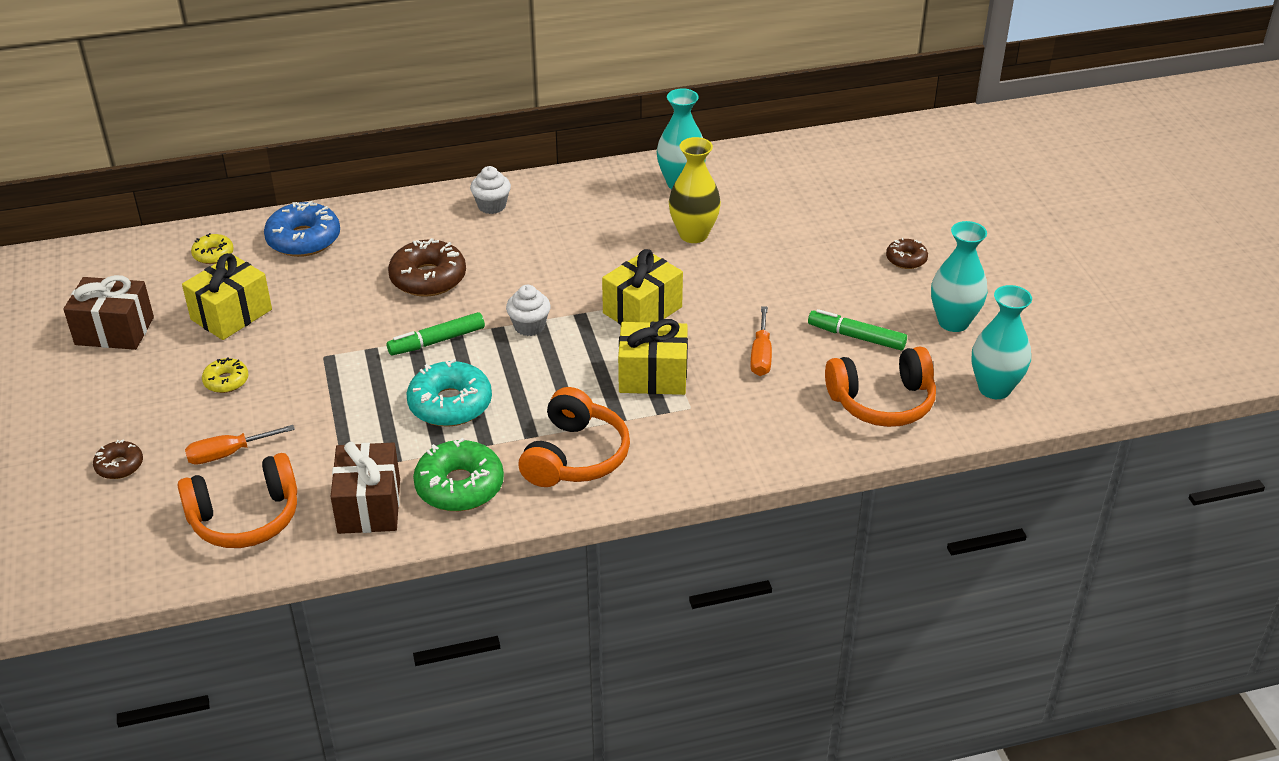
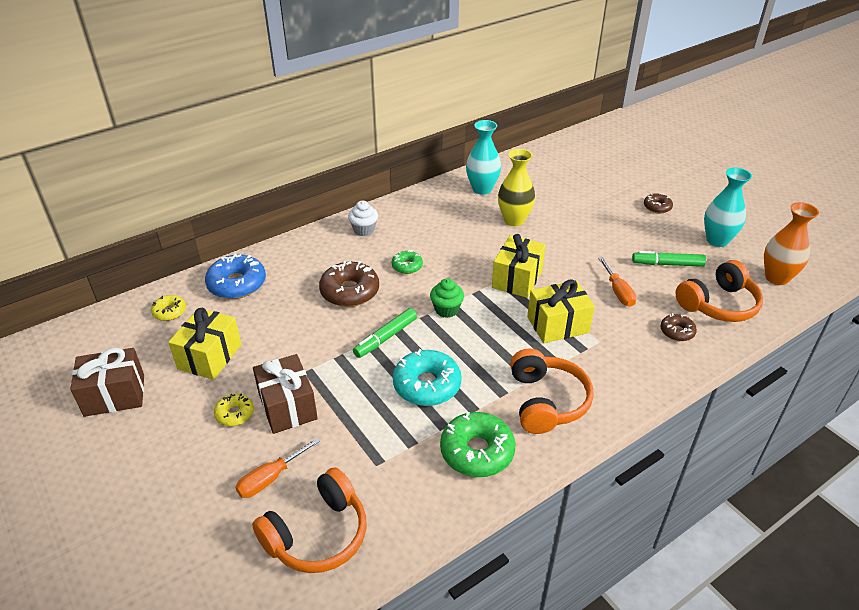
camera: 20 degrees left, 0 degrees up
brown donut [93,439,143,479] -> brown donut moved to [660,313,697,341]
brown gift [331,442,400,534] -> brown gift moved to [253,354,318,434]
white cupcake [506,285,551,336] -> green cupcake [430,278,464,318]
turquoise vase [971,285,1032,399] -> orange vase [764,202,819,285]
none -> green donut [392,250,423,274]

